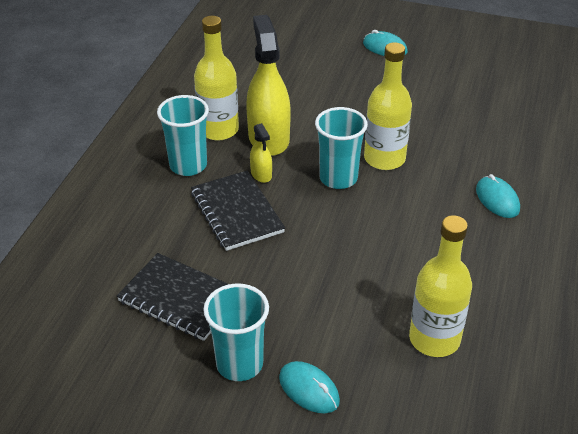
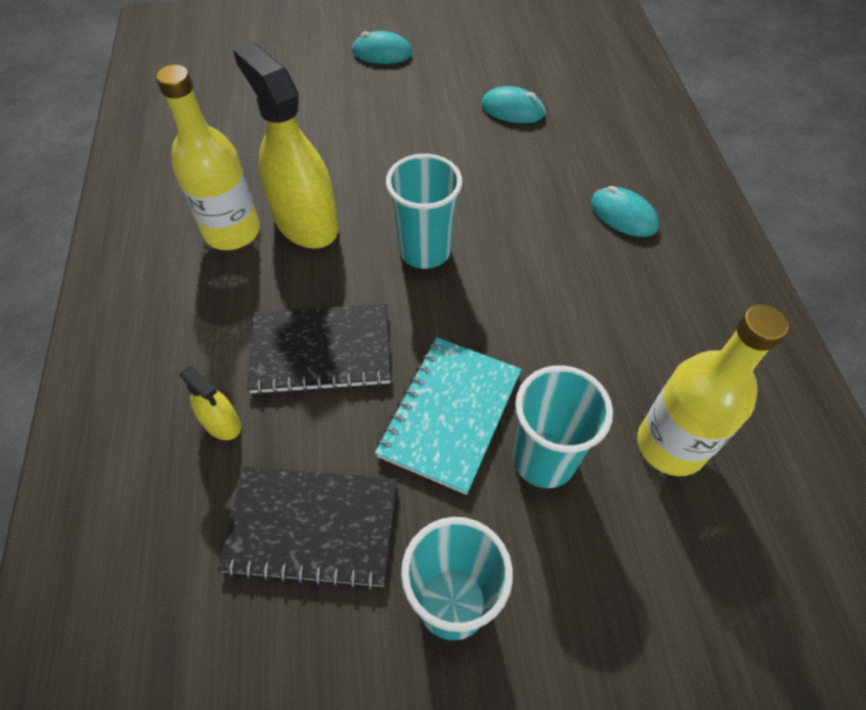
camera: 25 degrees left, 15 degrees up
turquoise cup [157,95,209,176] -> turquoise cup moved to [513,365,613,488]
black notebook [191,171,285,251] -> black notebook turned 45 degrees counterclockwise [247,304,391,395]
yellow spray bottle [250,123,272,183] -> yellow spray bottle moved to [180,366,241,440]
turquoise mouse [279,361,340,413] -> turquoise mouse moved to [481,86,546,123]
yellow bottle [364,42,412,170] -> none
none -> turquoise notebook [375,337,521,495]

